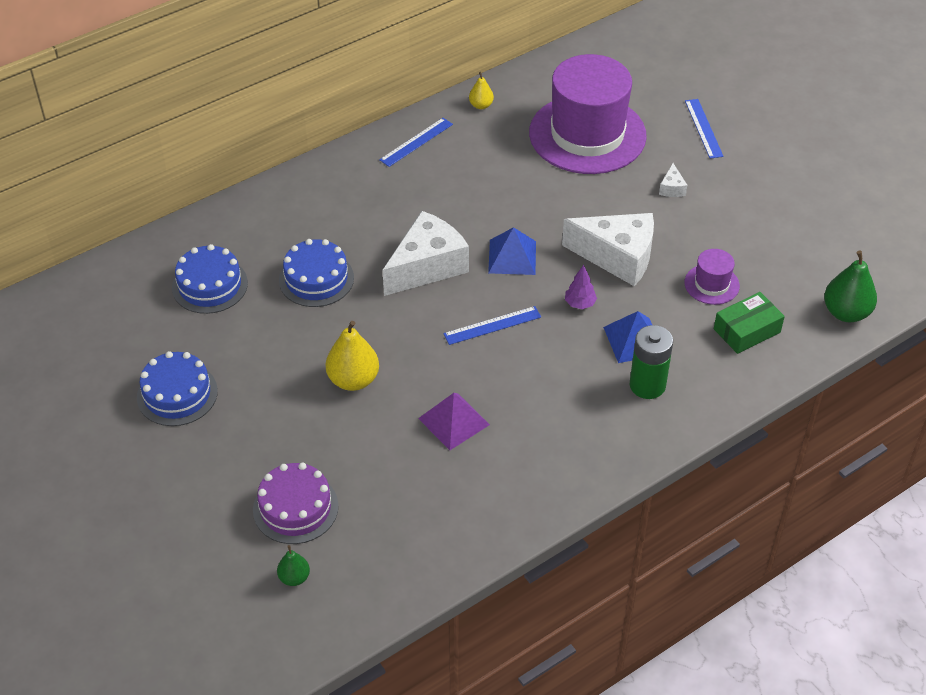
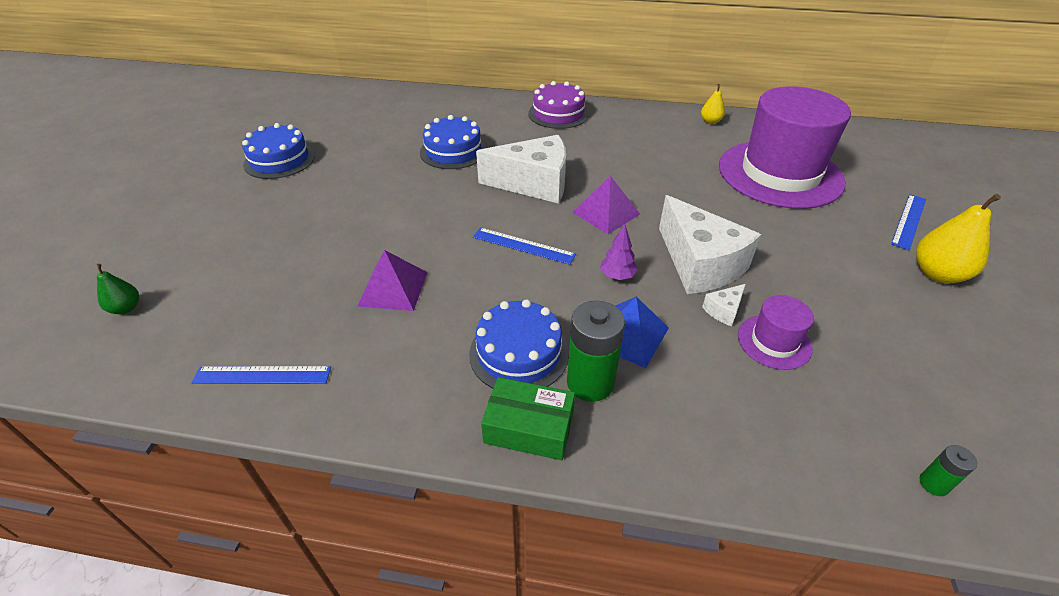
camera: 45 degrees right, 5 degrees down
blue cake [172,244,248,314] -> blue cake moved to [469,300,569,388]
purple cake [253,463,339,544] -> purple cake moved to [528,81,589,129]
yellow pear [326,321,379,391] -> yellow pear moved to [916,194,1001,283]
blue ruler [379,118,453,167] -> blue ruler moved to [191,366,331,384]
blue pyramid [488,227,536,275] -> purple pyramid [572,176,640,234]
white cheese [659,163,687,197] -> white cheese moved to [702,284,746,326]
green box [714,292,785,354] -> green box moved to [481,377,575,460]
green pear [824,251,877,322] -> green battery [919,445,977,496]

